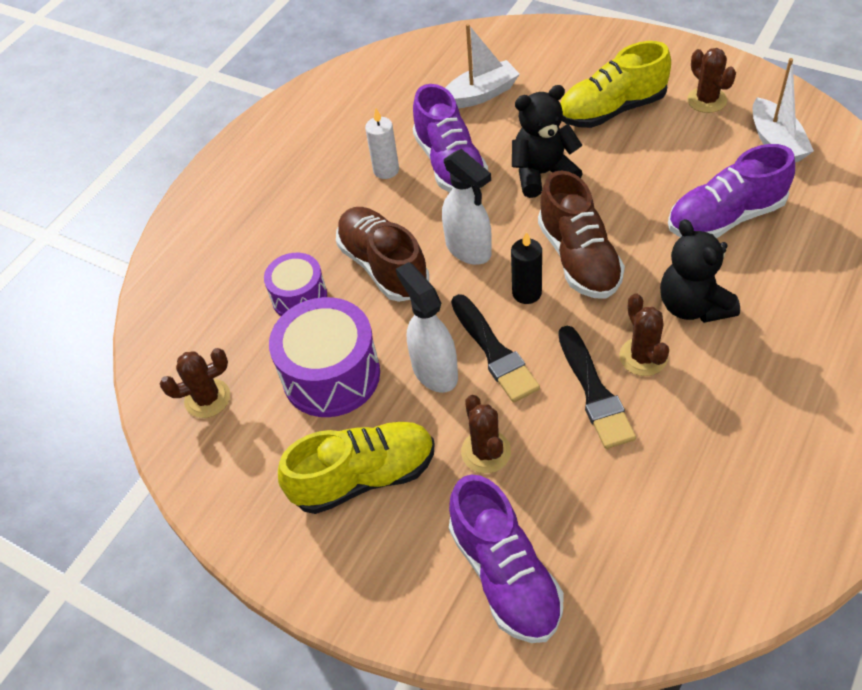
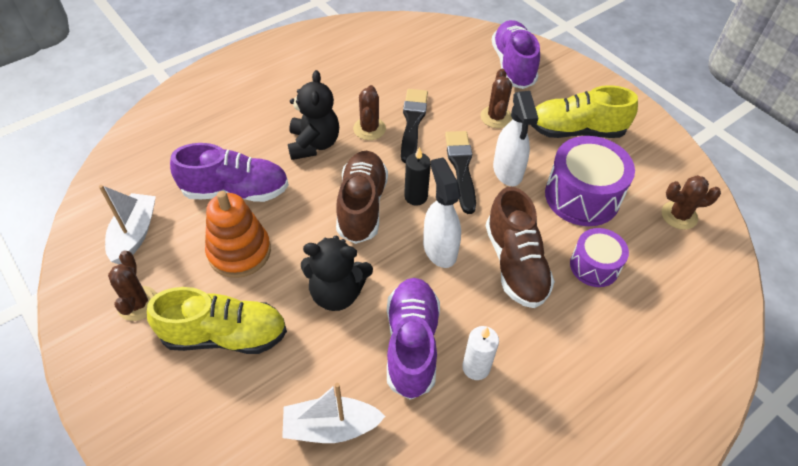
camera: 165 degrees left, 0 degrees up
none -> orange stacking toy [205,191,271,278]

